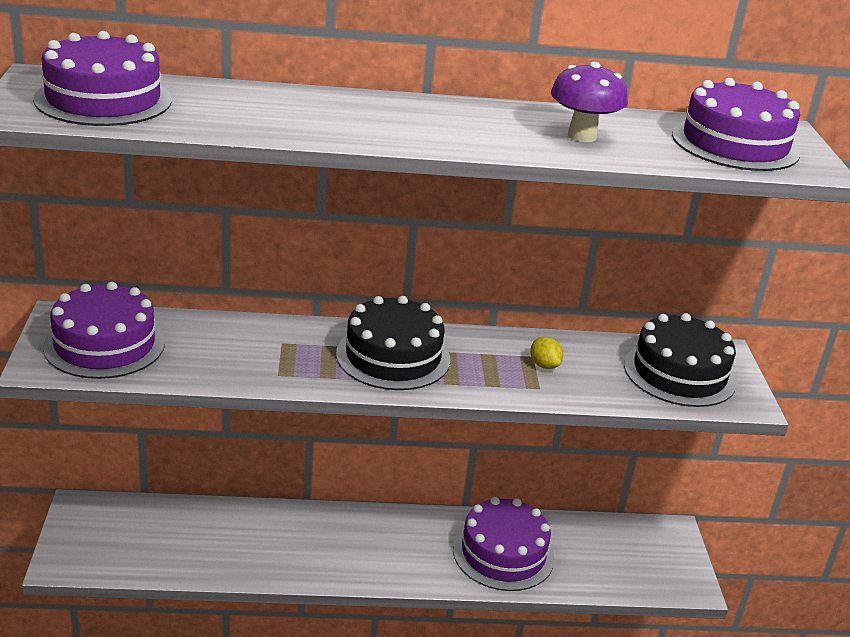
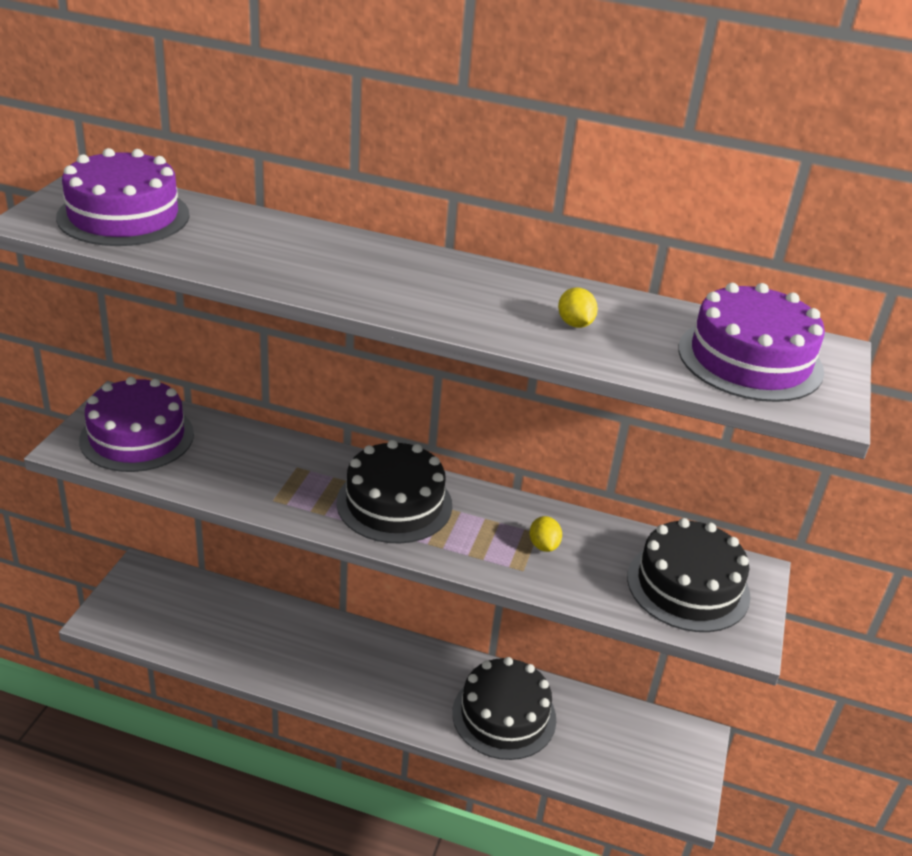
camera: 20 degrees right, 5 degrees up
purple cake [453,497,554,591] -> black cake [452,657,556,760]
purple mushroom [551,62,628,142] -> yellow lemon [558,287,598,328]

